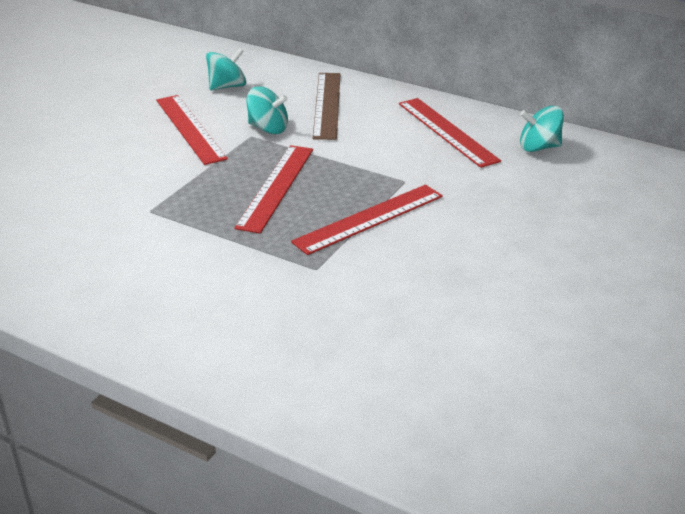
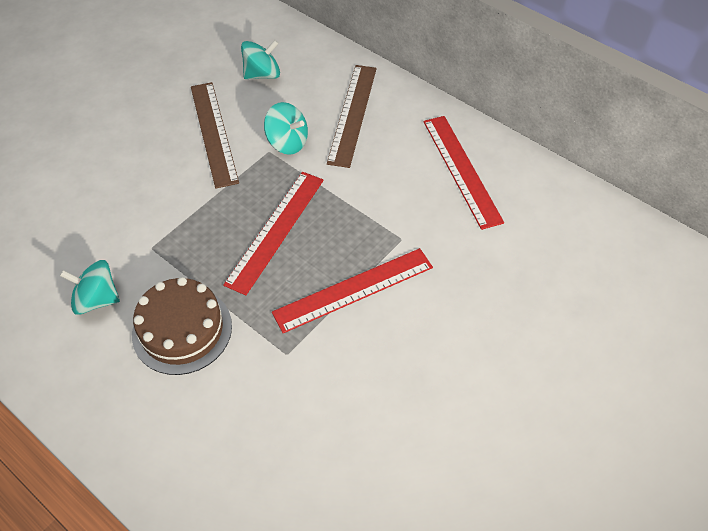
camera: 10 degrees right, 20 degrees up
red ruler [156,95,228,165] -> brown ruler [191,82,239,189]
turquoise spinning top [520,106,564,152] -> turquoise spinning top moved to [59,260,120,315]
none -> brown cake [132,277,232,375]

